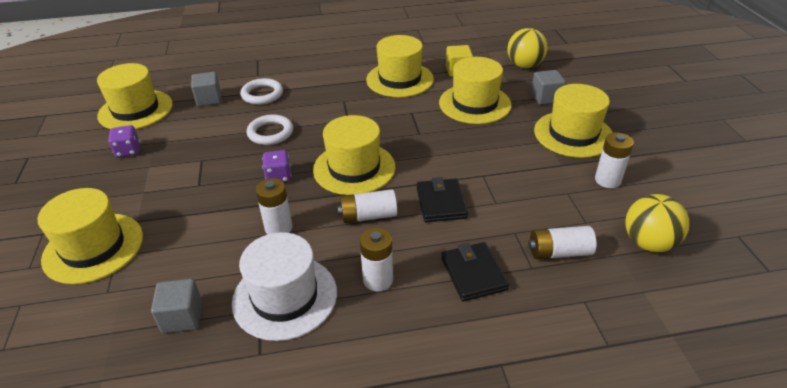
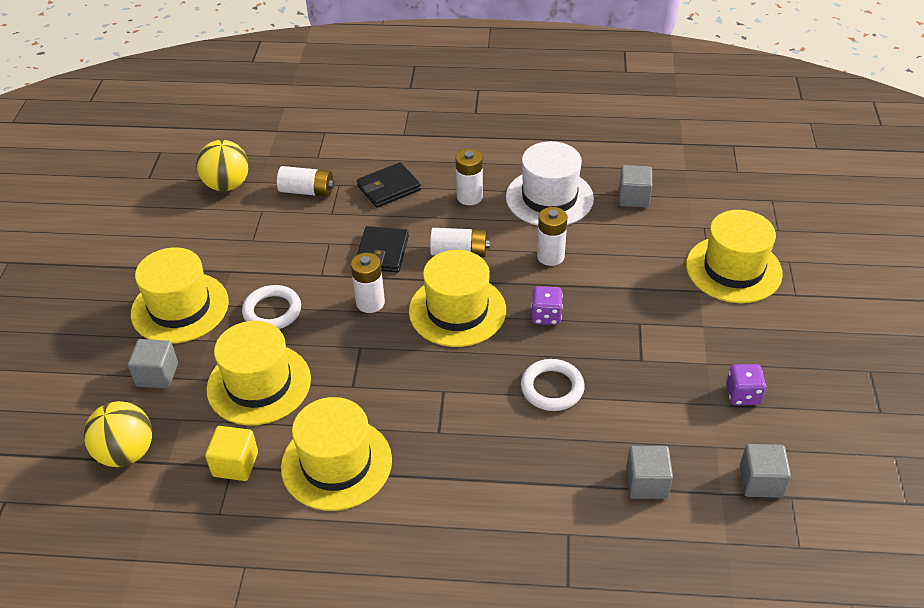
camera: 165 degrees left, 5 degrees up
yellow hat [97,63,173,129] -> grey cube [740,444,791,498]
white ring [240,78,283,105] -> white ring moved to [242,285,301,329]
black wallet [441,242,509,301] -> black wallet turned 60 degrees clockwise [357,162,421,208]
white battery [595,132,634,188] -> white battery moved to [351,253,385,313]

